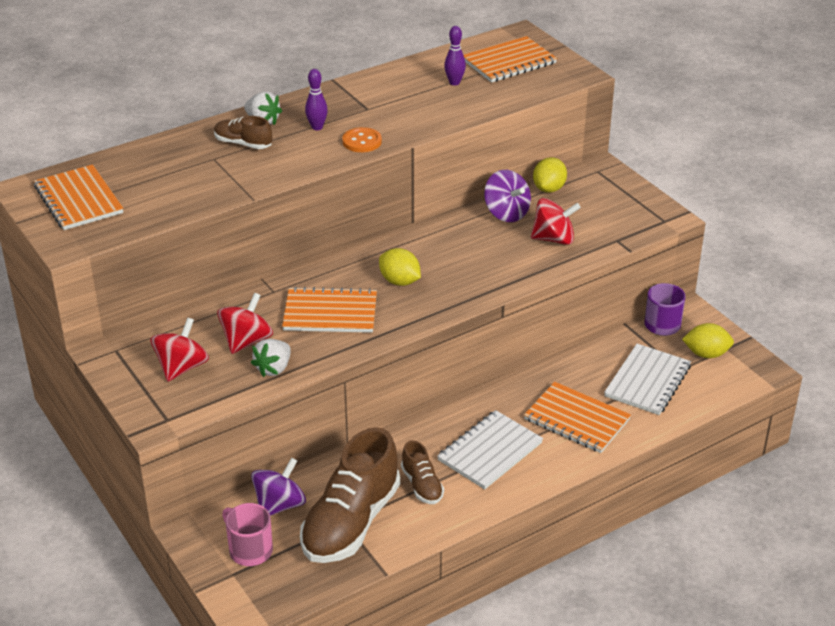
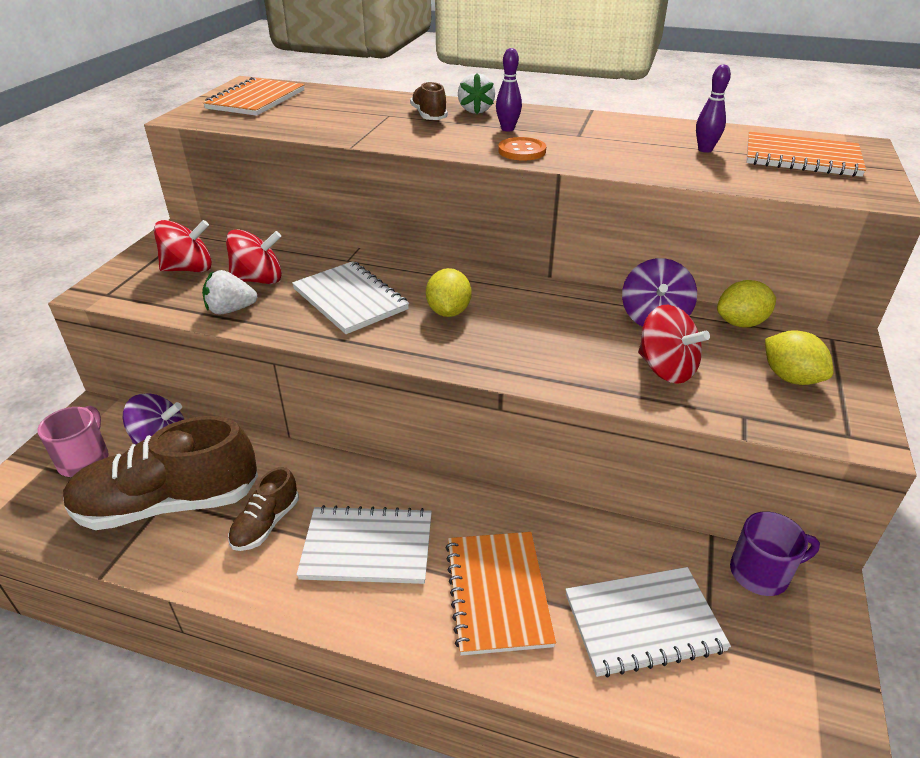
camera: 50 degrees right, 0 degrees up
orange notebook [282,287,377,333] -> white notebook [292,261,409,334]
yellow lemon [682,323,734,358] -> yellow lemon moved to [765,330,834,385]

